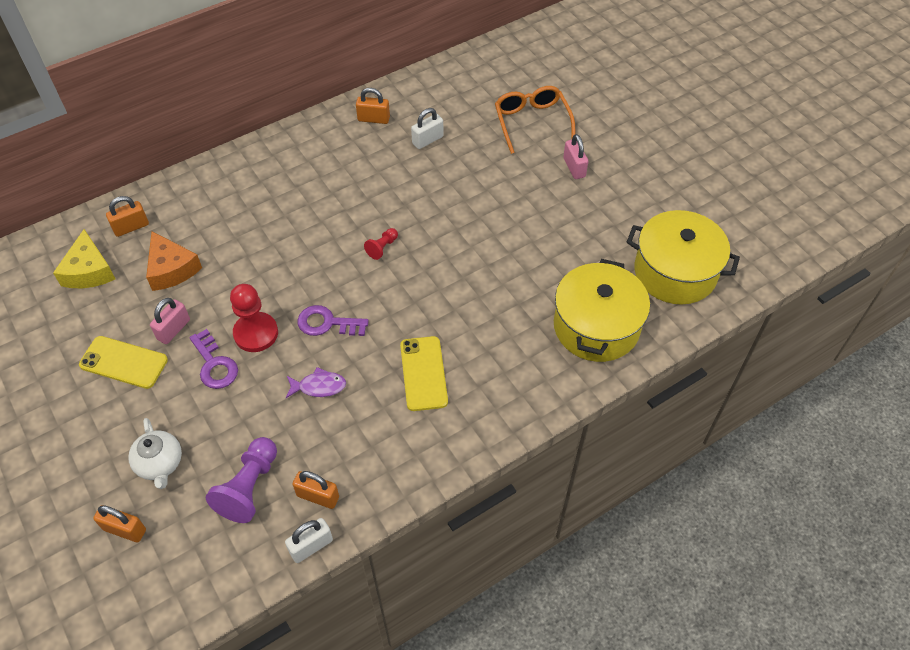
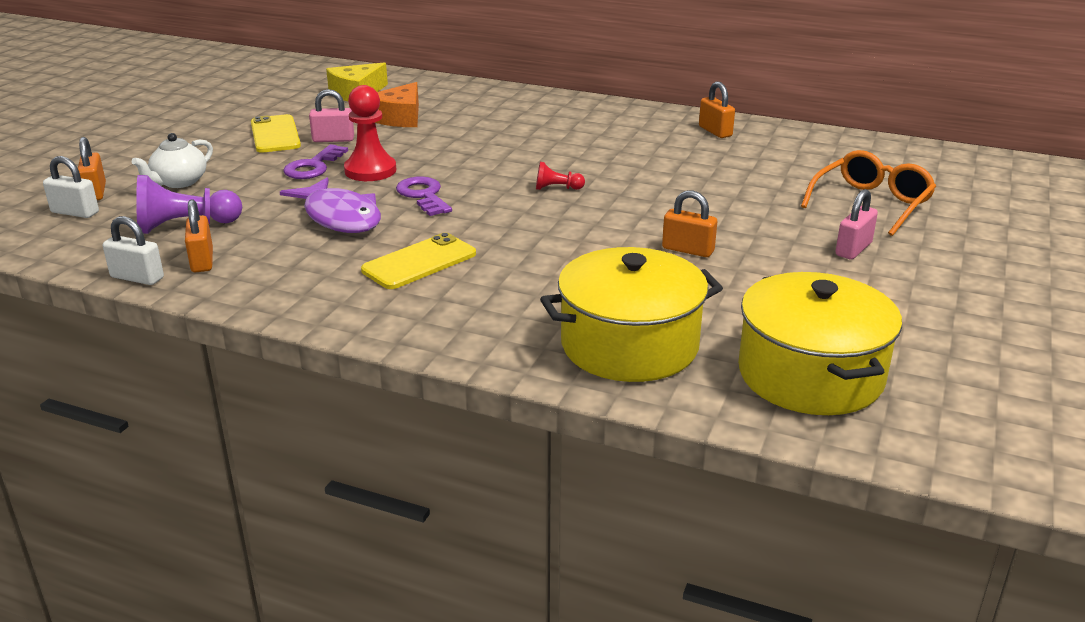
camera: 55 degrees right, 25 degrees down
orange padlock [106,196,149,237] -> orange padlock moved to [662,190,717,257]
purple fish [286,367,346,398] -> purple fish [280,177,381,233], size x1.79
white padlock [411,108,444,149] -> white padlock moved to [43,156,99,218]

